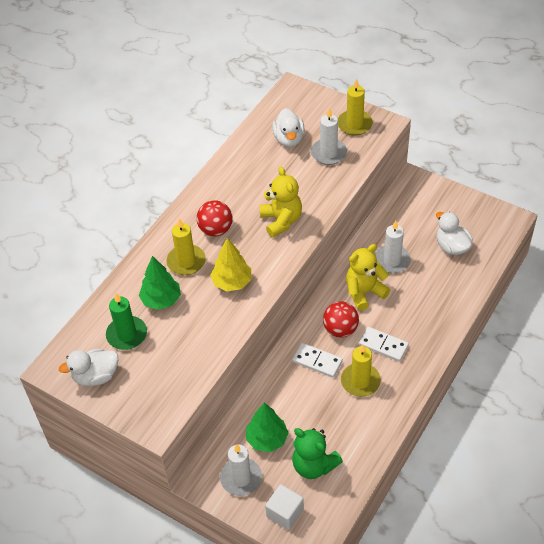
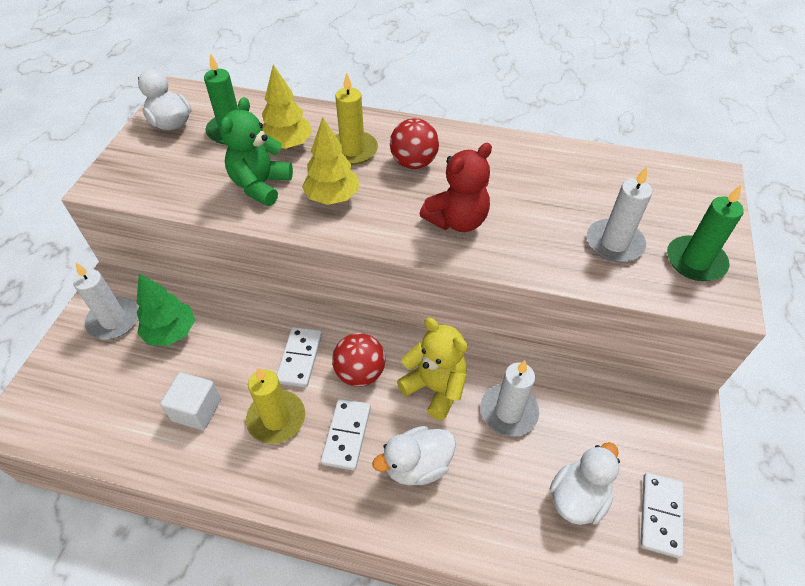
camera: 70 degrees right, 0 degrees up
green tree [139,256,181,310] -> yellow tree [262,65,312,149]
yellow teddy bear [259,167,302,238] -> red teddy bear [420,143,492,232]
white cube [265,484,304,530] -> white cube moved to [160,372,221,430]
white duck [272,108,305,147] -> white duck moved to [372,426,456,486]
green teddy bear [292,428,343,479] -> green teddy bear moved to [220,97,293,206]
yellow candle [338,79,373,136] -> green candle [667,185,744,281]
none -> white domino [640,473,683,558]

